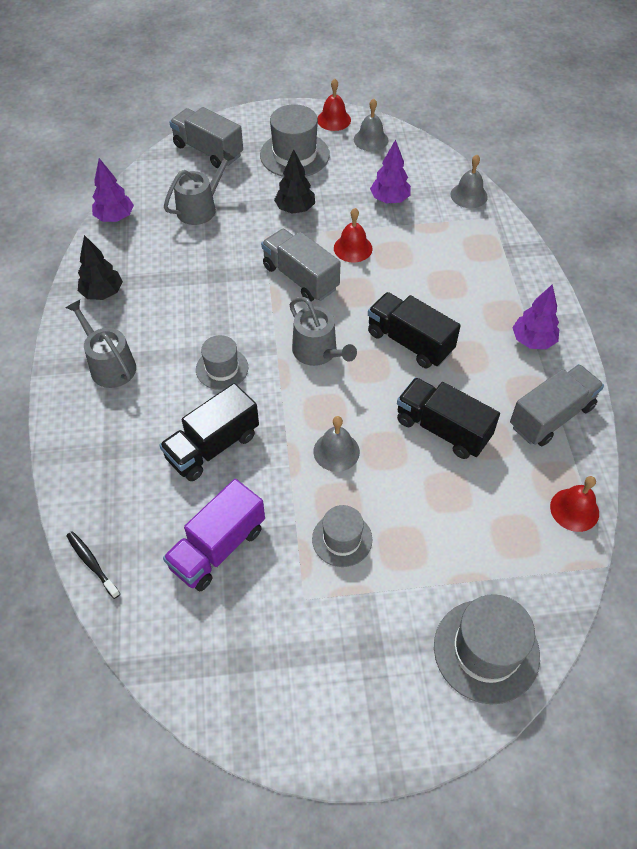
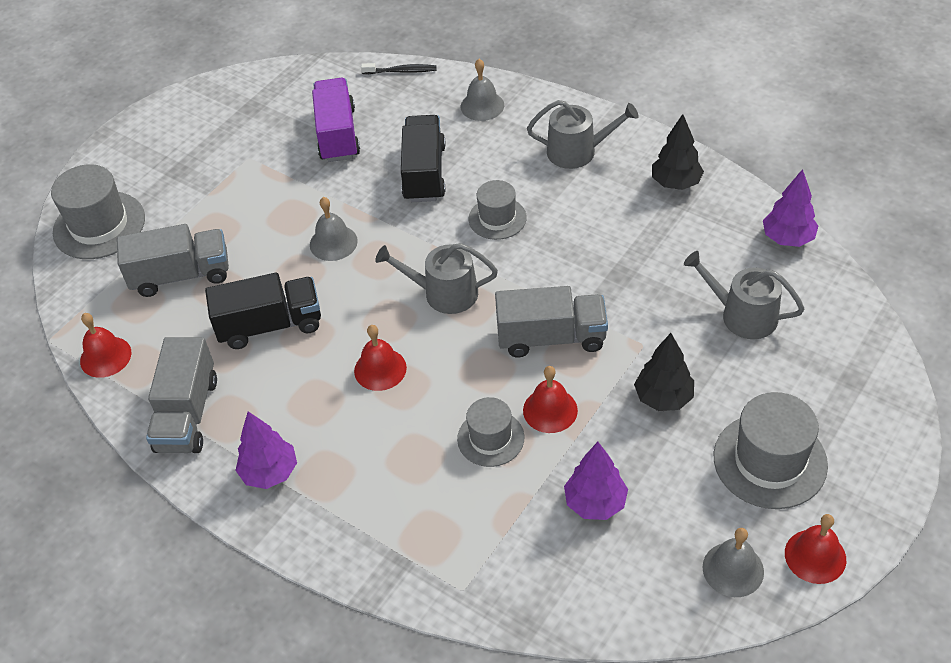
camera: 135 degrees right, 5 degrees down
grey watering can [164,150,235,225] -> grey watering can turned 120 degrees clockwise [684,251,804,339]
grey truck [170,107,243,168] -> grey truck moved to [117,224,229,297]
grey hat [312,505,372,567] -> grey hat moved to [457,397,524,467]
black truck [368,292,461,368] -> red bell [354,325,407,391]
grey bell [451,155,488,208] -> grey bell moved to [461,59,504,121]

